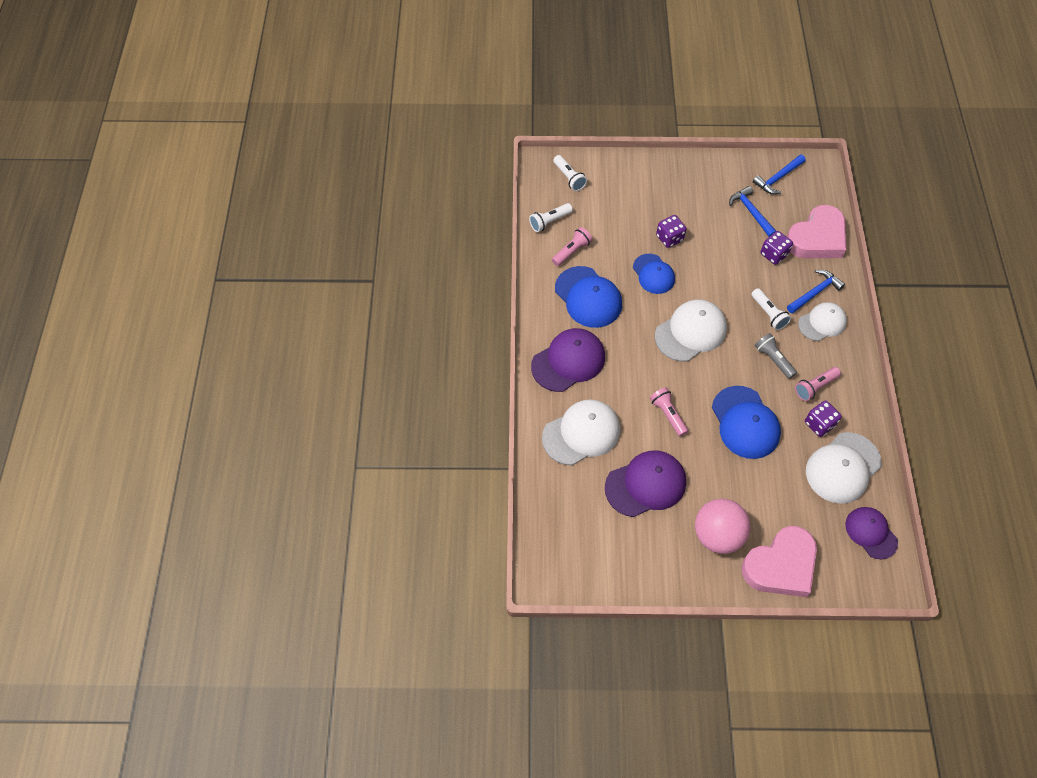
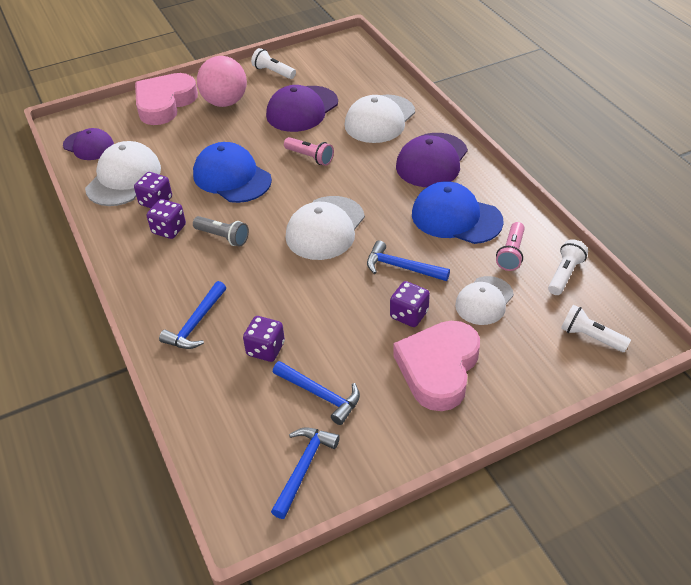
camera: 155 degrees right, 15 degrees down
blue cap [633,254,675,294] -> blue hammer [367,241,450,281]
white flashlight [751,288,791,330] -> white flashlight moved to [251,48,296,79]
pink heart [787,205,846,258] -> pink heart moved to [393,321,480,411]
pink flashlight [795,367,841,401] -> purple dice [147,199,186,239]
white cap [798,302,847,341] -> white cap moved to [455,276,514,325]

